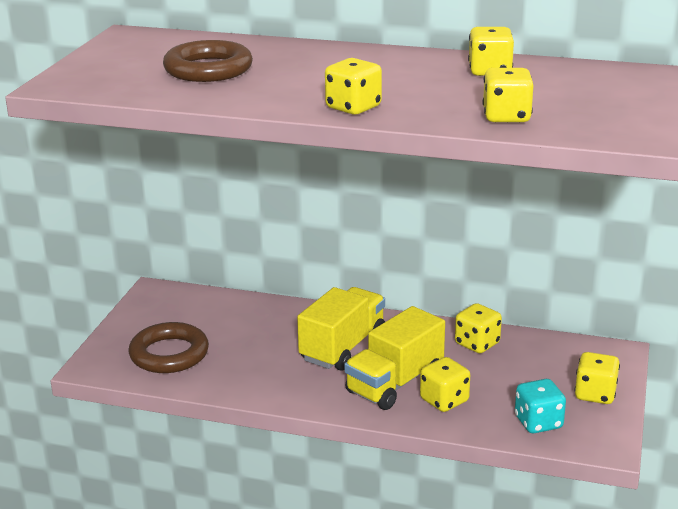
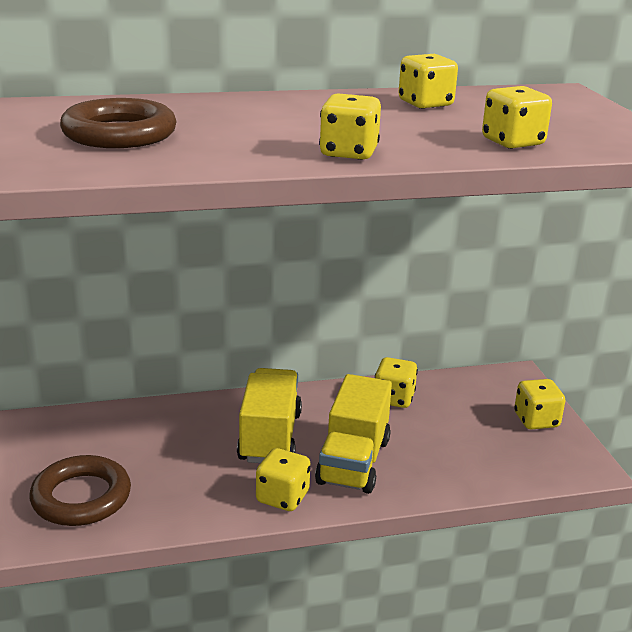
camera: 30 degrees left, 0 degrees up
yellow dice [420,357,470,412] -> yellow dice moved to [256,448,310,511]
turquoise dice [515,379,566,433] -> none

